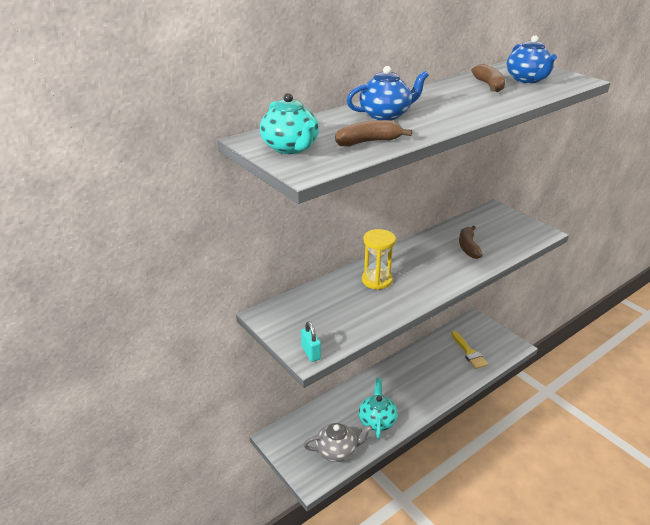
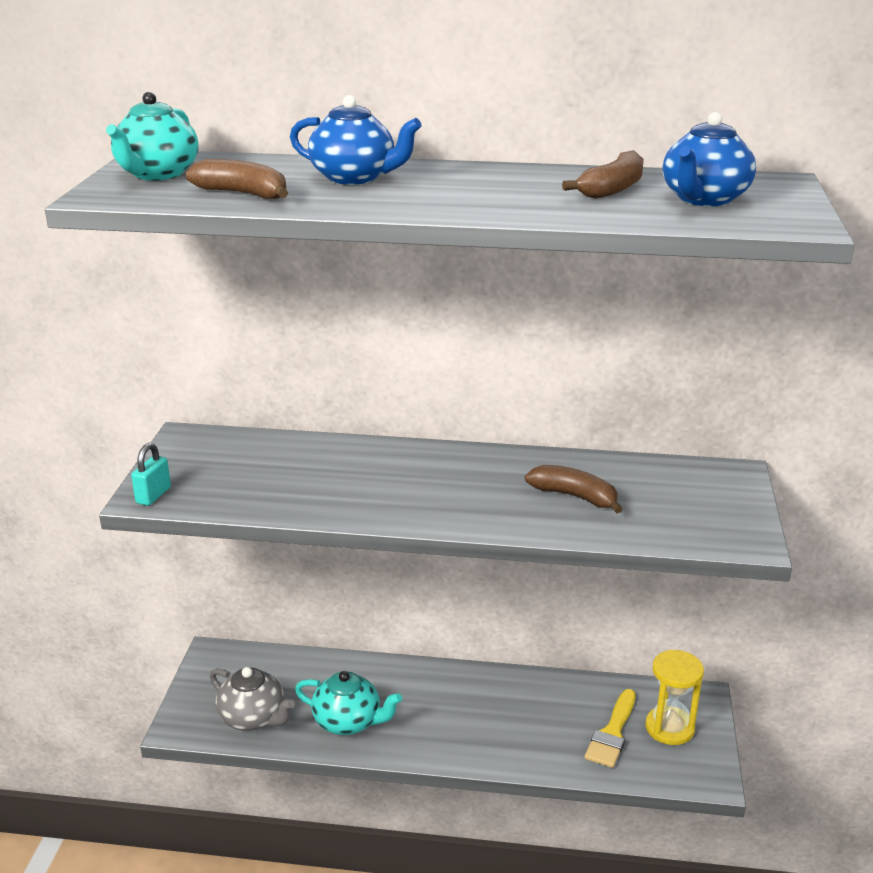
camera: 45 degrees right, 5 degrees down
turquoise teapot [359,378,398,439] -> turquoise teapot turned 60 degrees clockwise [295,671,402,735]
yellow hourglass [362,229,396,290] -> yellow hourglass moved to [645,650,704,745]
brown banana [459,226,483,259] -> brown banana turned 75 degrees clockwise [525,465,623,513]

